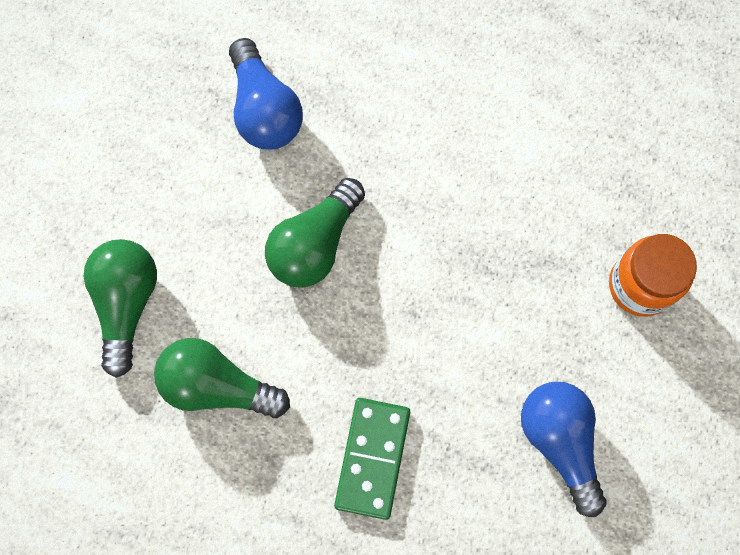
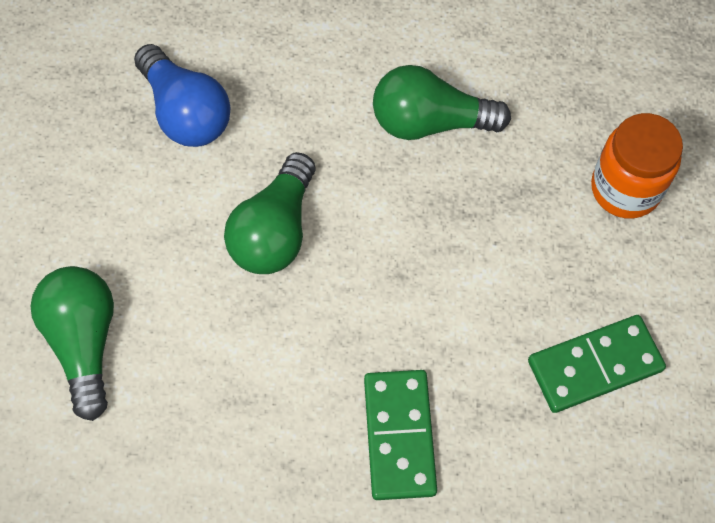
camera: 15 degrees left, 10 degrees down
green light bulb [154,338,290,418] -> green light bulb moved to [373,65,511,140]
blue light bulb [521,382,606,517] -> green domino [528,315,666,413]

